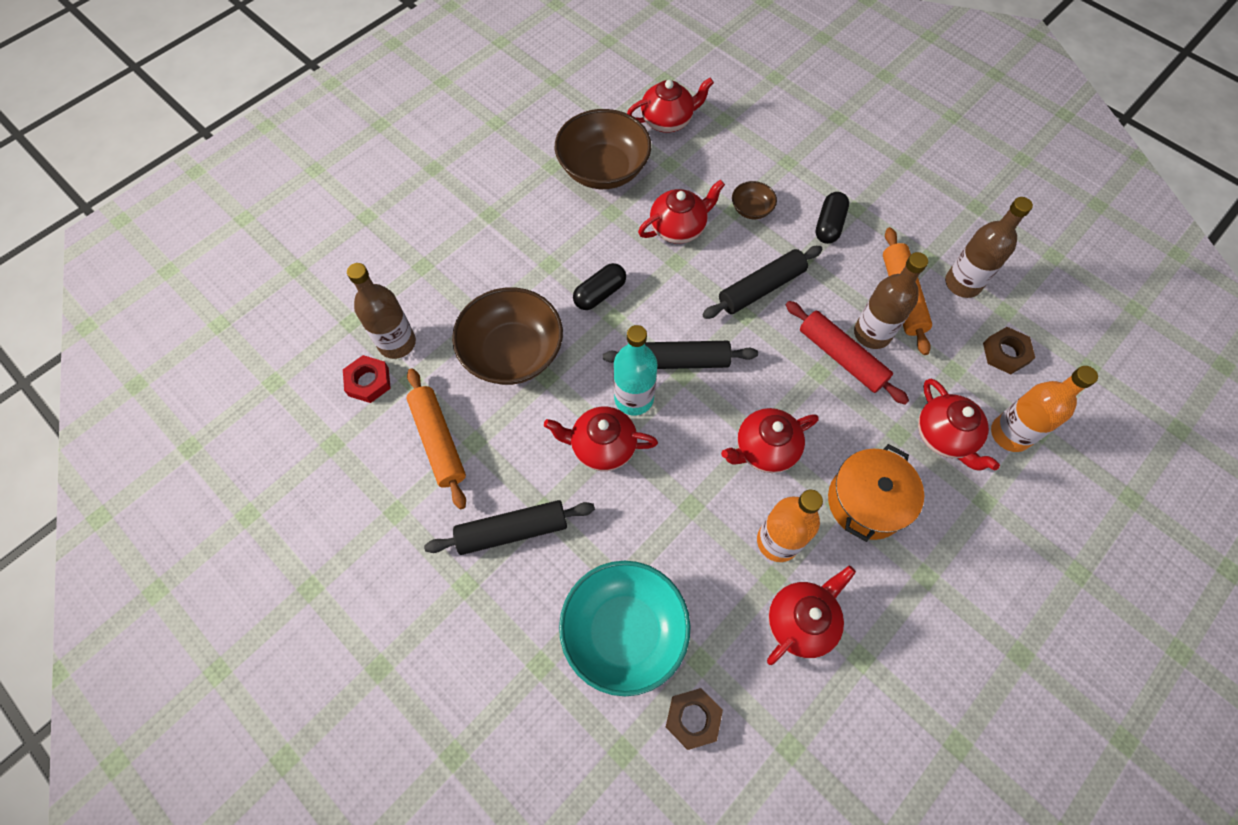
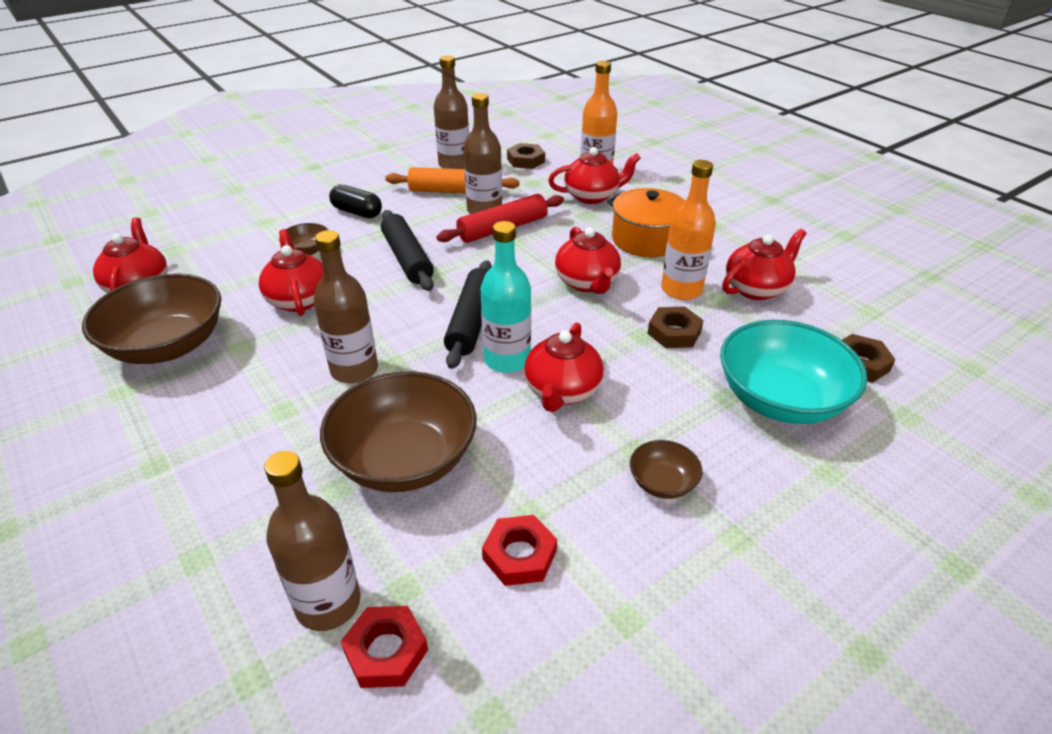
camera: 80 degrees left, 25 degrees down
orange rolling pin [406,368,466,509] -> red nut [482,515,557,586]
black rolling pin [424,500,595,555] -> brown bowl [630,440,702,499]
black capsule [573,263,626,310] -> brown bottle [313,230,378,383]
red teapot [767,566,856,665] -> red teapot turned 90 degrees clockwise [722,229,806,300]
none -> brown nut [648,307,704,348]

